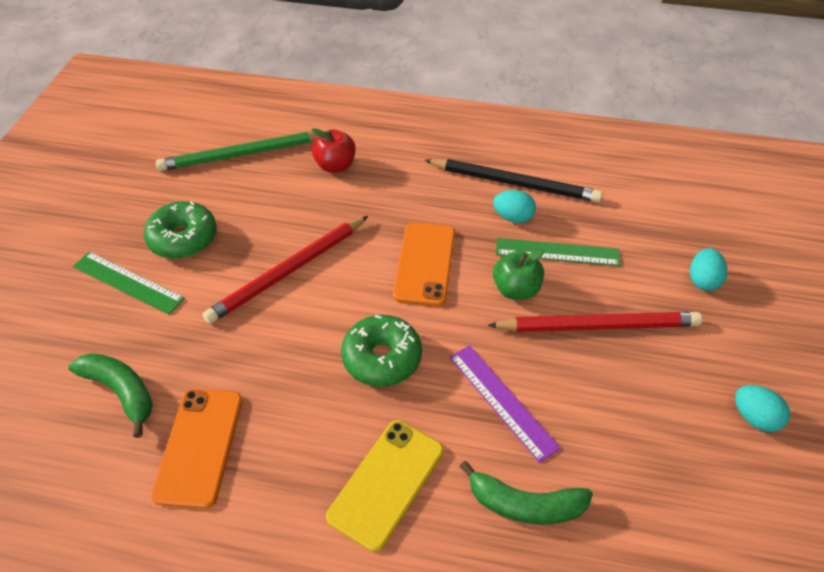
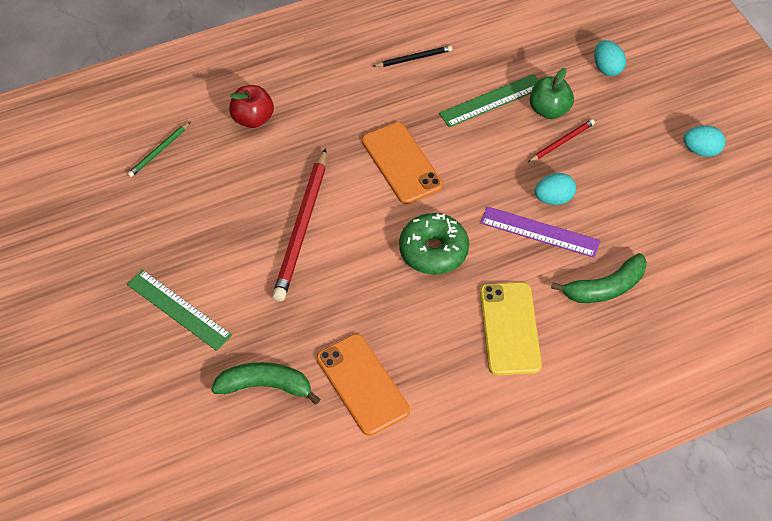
camera: 35 degrees left, 5 degrees up
green ruler [73,252,185,315] -> green ruler turned 45 degrees clockwise [127,270,232,351]
green donut [144,201,217,259] -> none
green pencil [156,132,318,171] -> green pencil [127,122,190,178], size x0.49
black pencil [425,159,603,203] -> black pencil [372,46,452,67], size x0.49
red pencil [488,312,702,332] -> red pencil [527,119,595,163], size x0.49
turquoise egg [493,190,536,223] -> turquoise egg moved to [535,173,576,205]
green apple [493,249,545,300] -> green apple moved to [530,68,574,119]

